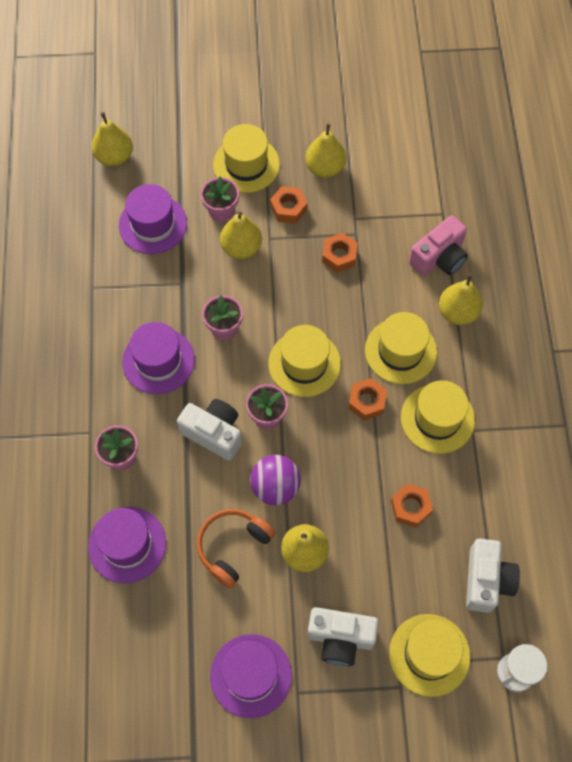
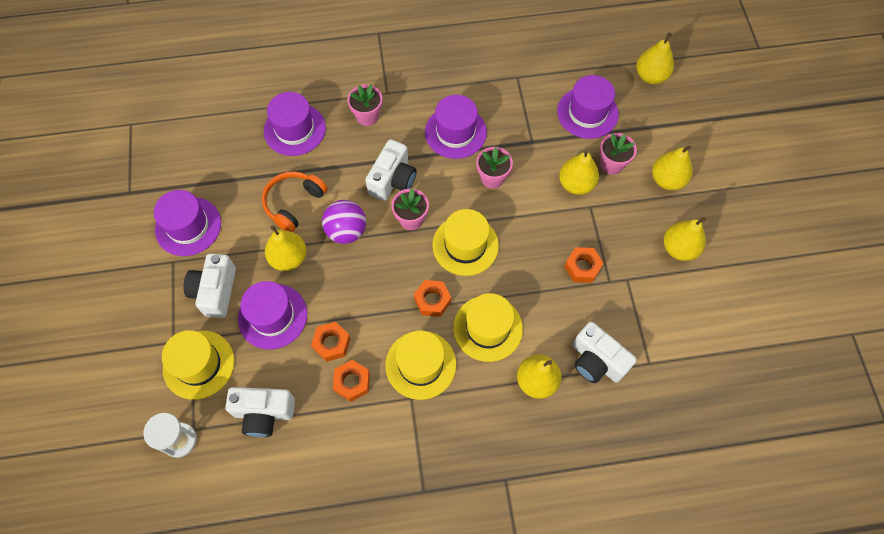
camera: 85 degrees right, 0 degrees up
orange headphones [197,509,275,588] -> orange headphones turned 90 degrees counterclockwise [262,171,327,232]
yellow hat [213,124,280,193] -> yellow pear [652,145,693,190]
orange nut [270,186,308,223] -> orange nut moved to [333,360,370,402]
pink camera [409,215,468,276] -> white camera [573,322,637,383]
none -> purple hat [238,281,307,349]

